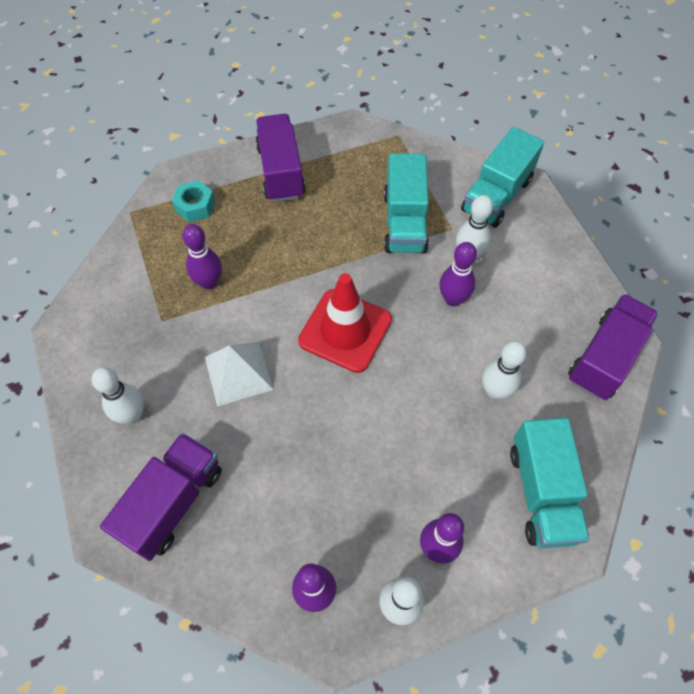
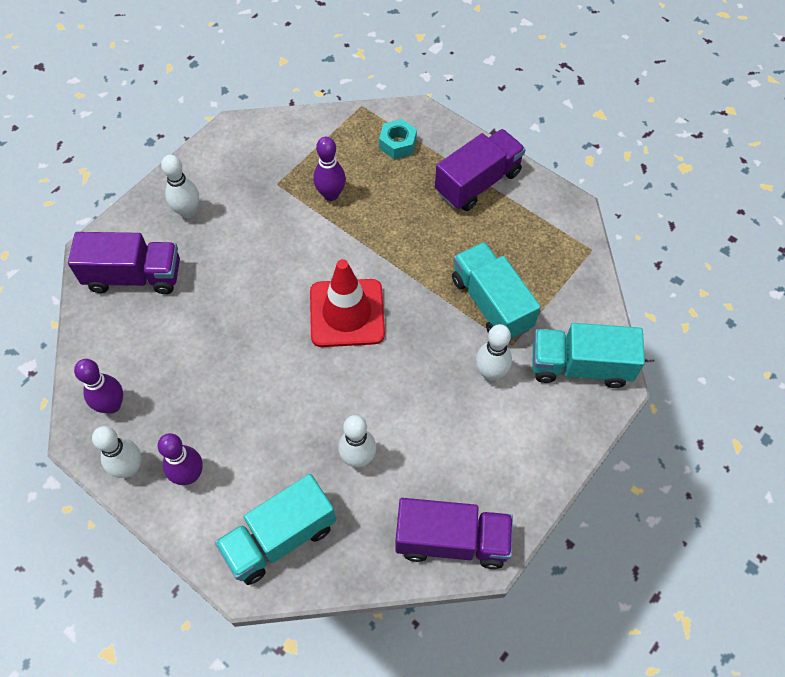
camera: 60 degrees right, 0 degrees up
white pyramid [205,341,274,407] -> none
turquoise truck [384,153,429,254] -> turquoise truck turned 90 degrees clockwise [452,242,541,340]
purple bowling pin [439,242,477,307] -> none

